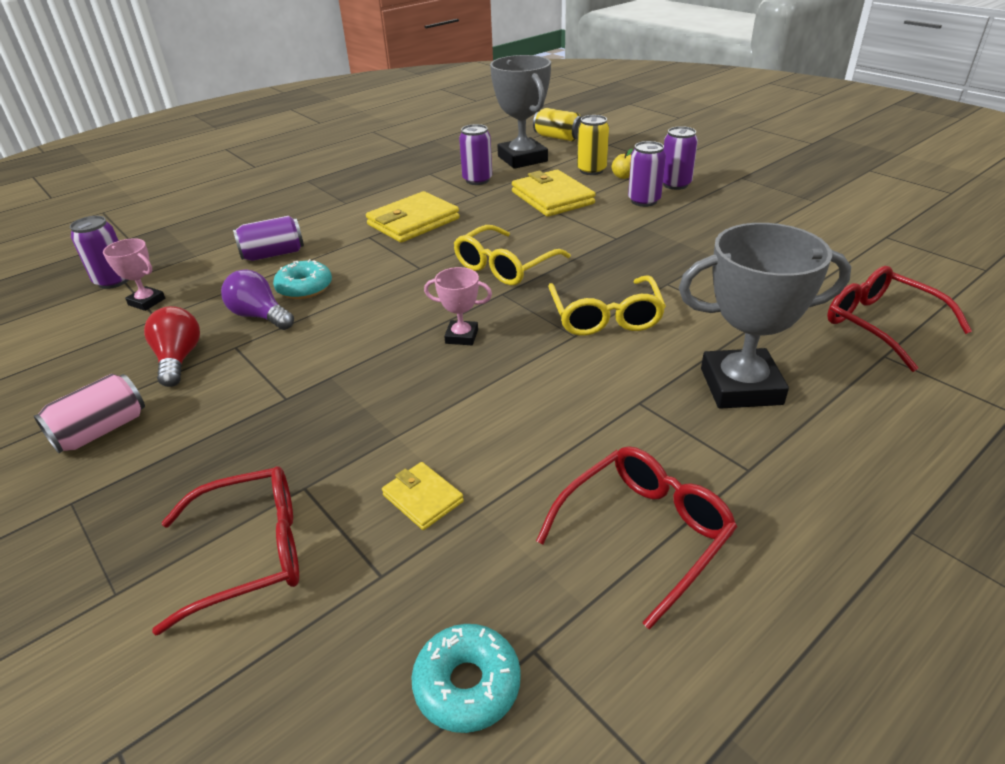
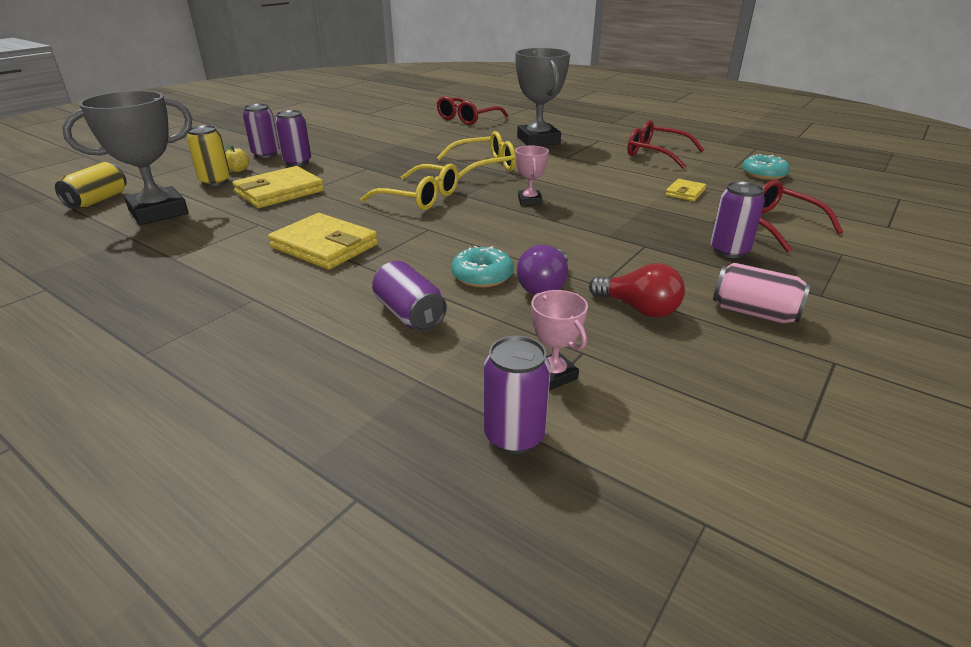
camera: 105 degrees left, 5 degrees down
pink trophy [103,238,165,311] -> pink trophy turned 45 degrees counterclockwise [531,290,588,390]
red light bulb [144,306,200,387] -> red light bulb turned 120 degrees counterclockwise [589,263,685,317]
purple can [459,124,492,185] -> purple can moved to [710,181,765,258]

